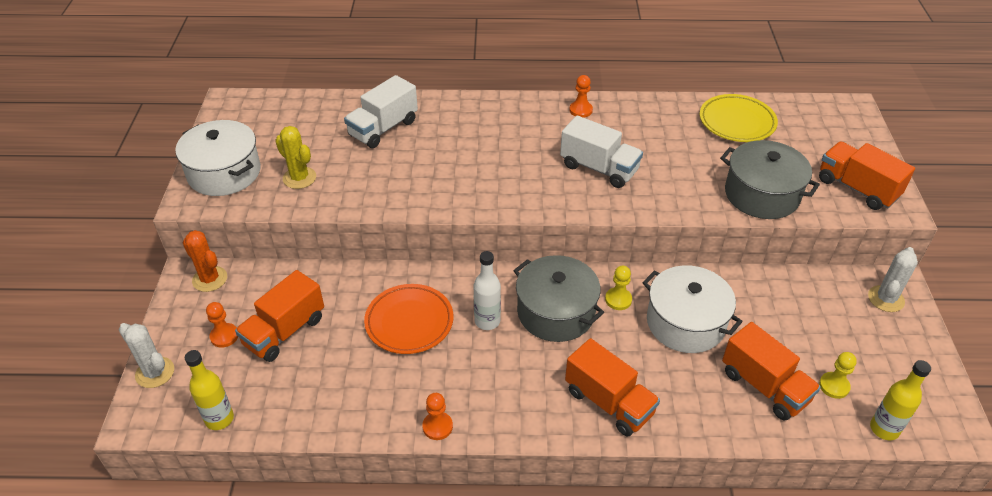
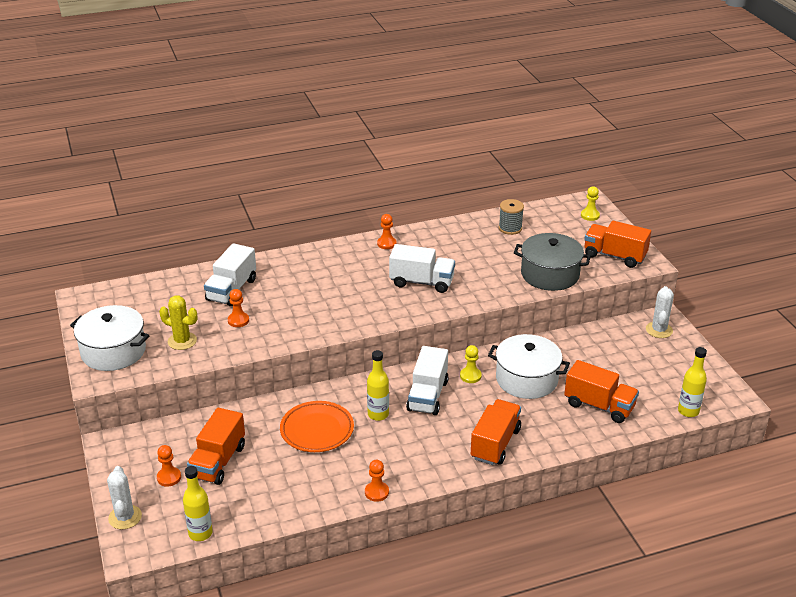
camera: 20 degrees left, 10 degrees down
white cactus [119,323,174,388] -> white cactus turned 60 degrees clockwise [107,466,142,530]
orange cactus [183,230,227,292] -> none
white bottle [474,251,501,330] -> yellow bottle [367,350,389,421]
grey pot [513,255,604,342] -> white truck [406,346,449,415]
orange truck [565,338,660,437] -> orange truck turned 90 degrees counterclockwise [471,399,521,465]
yellow plate [700,94,778,142] -> grey spool [499,199,524,235]
yellow pawn [819,352,857,399] -> yellow pawn moved to [581,186,600,221]
none -> orange pawn [228,289,249,327]

